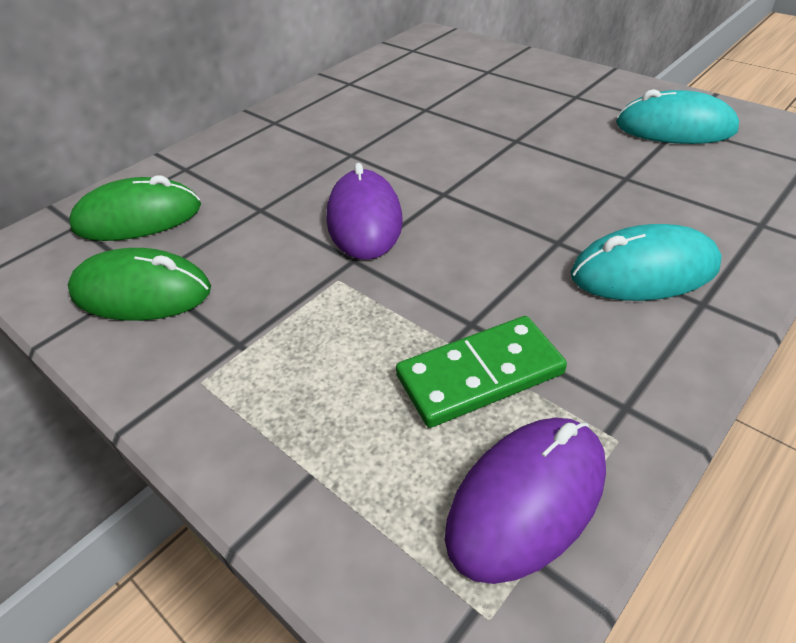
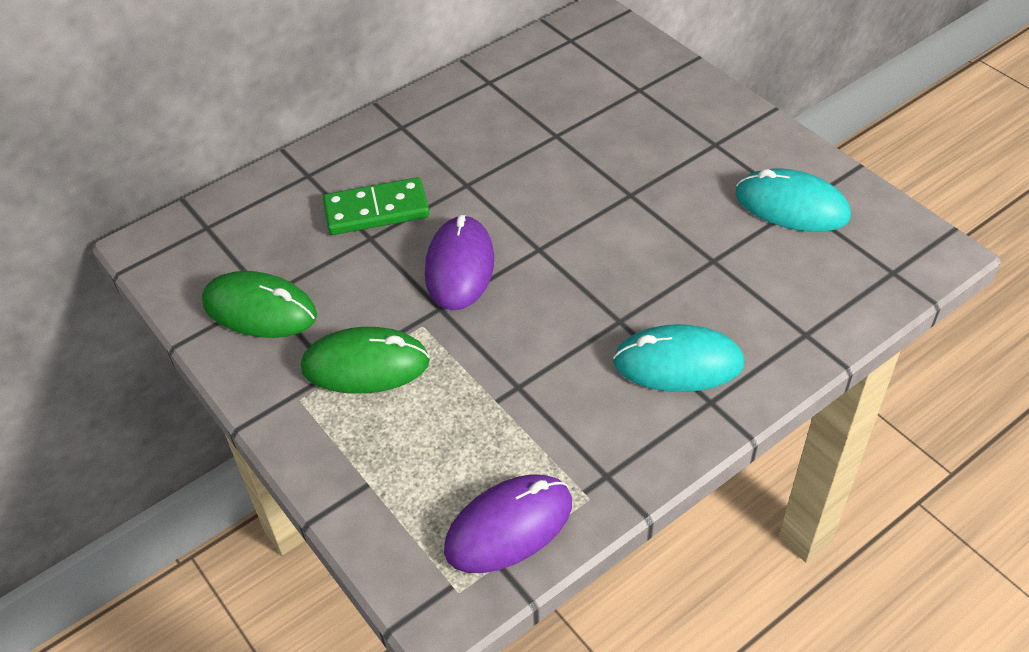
camera: 10 degrees right, 5 degrees up
green mouse [69,175,201,241] -> green mouse moved to [301,327,430,394]
green domino [396,316,567,428] -> green domino moved to [323,177,430,235]

